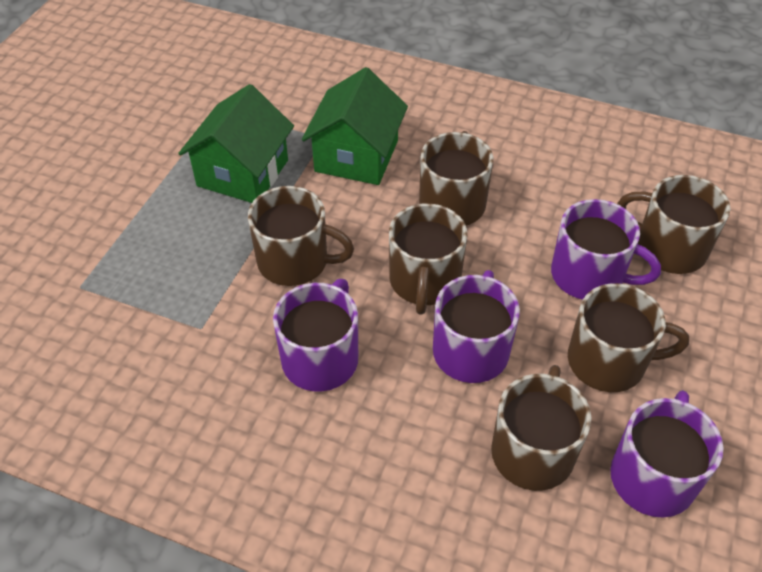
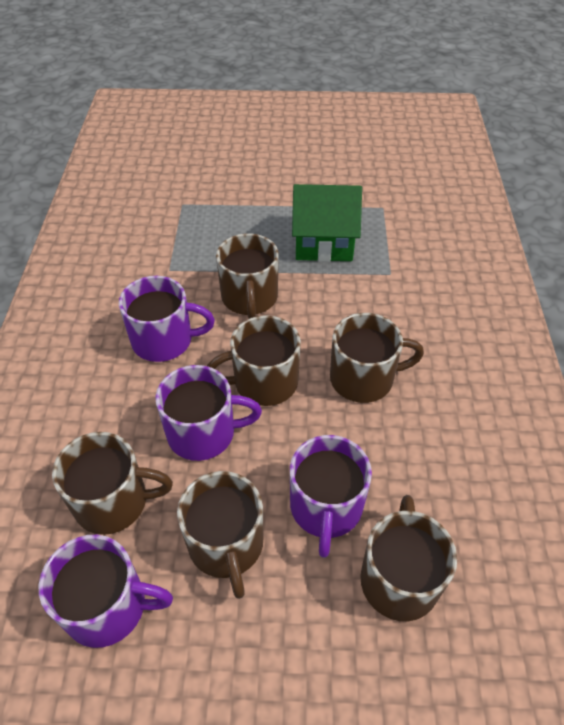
camera: 70 degrees right, 0 degrees up
green house [302,67,408,185] -> none

